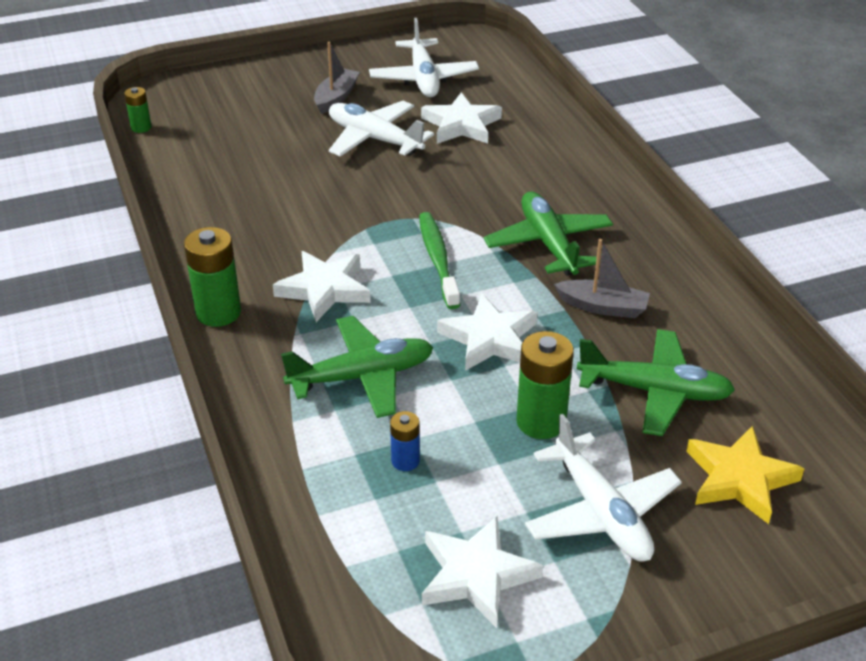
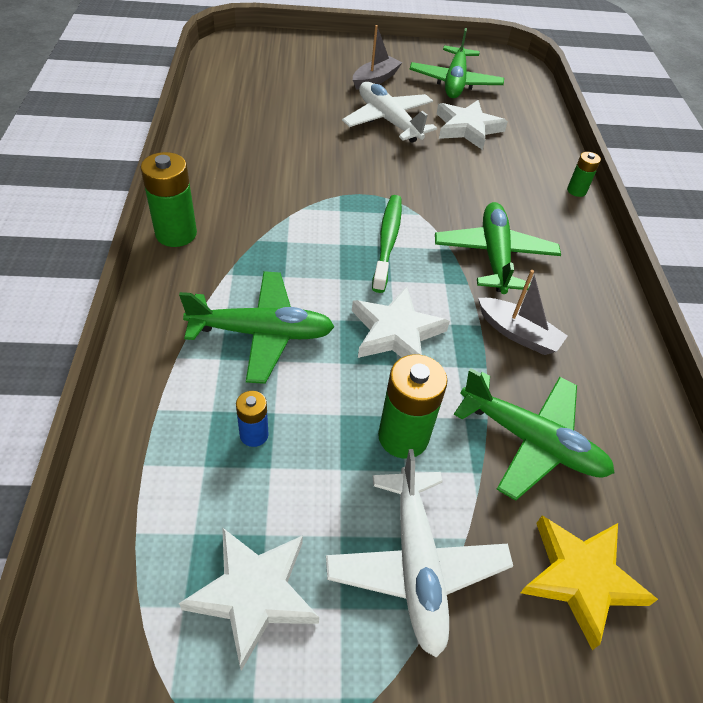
camera: 15 degrees right, 10 degrees up
green battery [124,87,151,133] -> green battery moved to [567,152,601,197]
white star [273,251,371,322] -> none
white plane [369,18,479,97] -> green plane [409,28,504,98]

